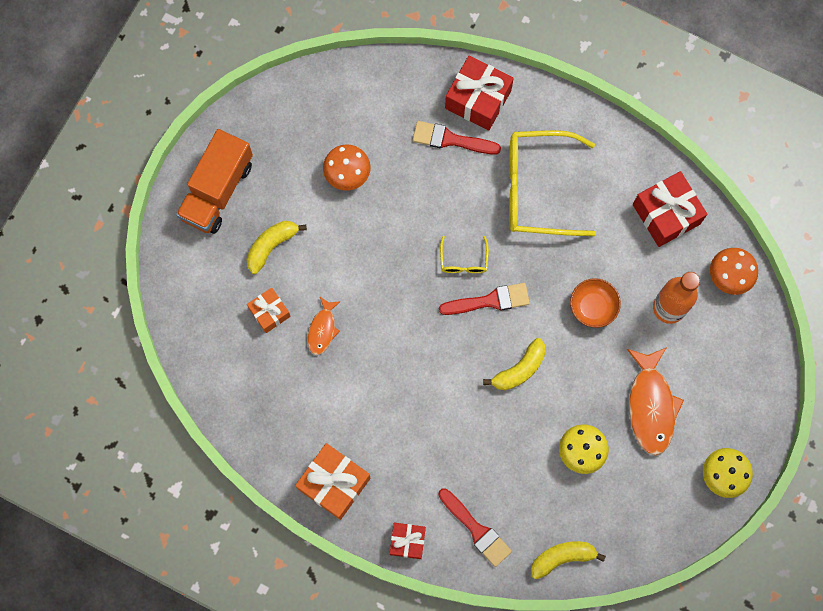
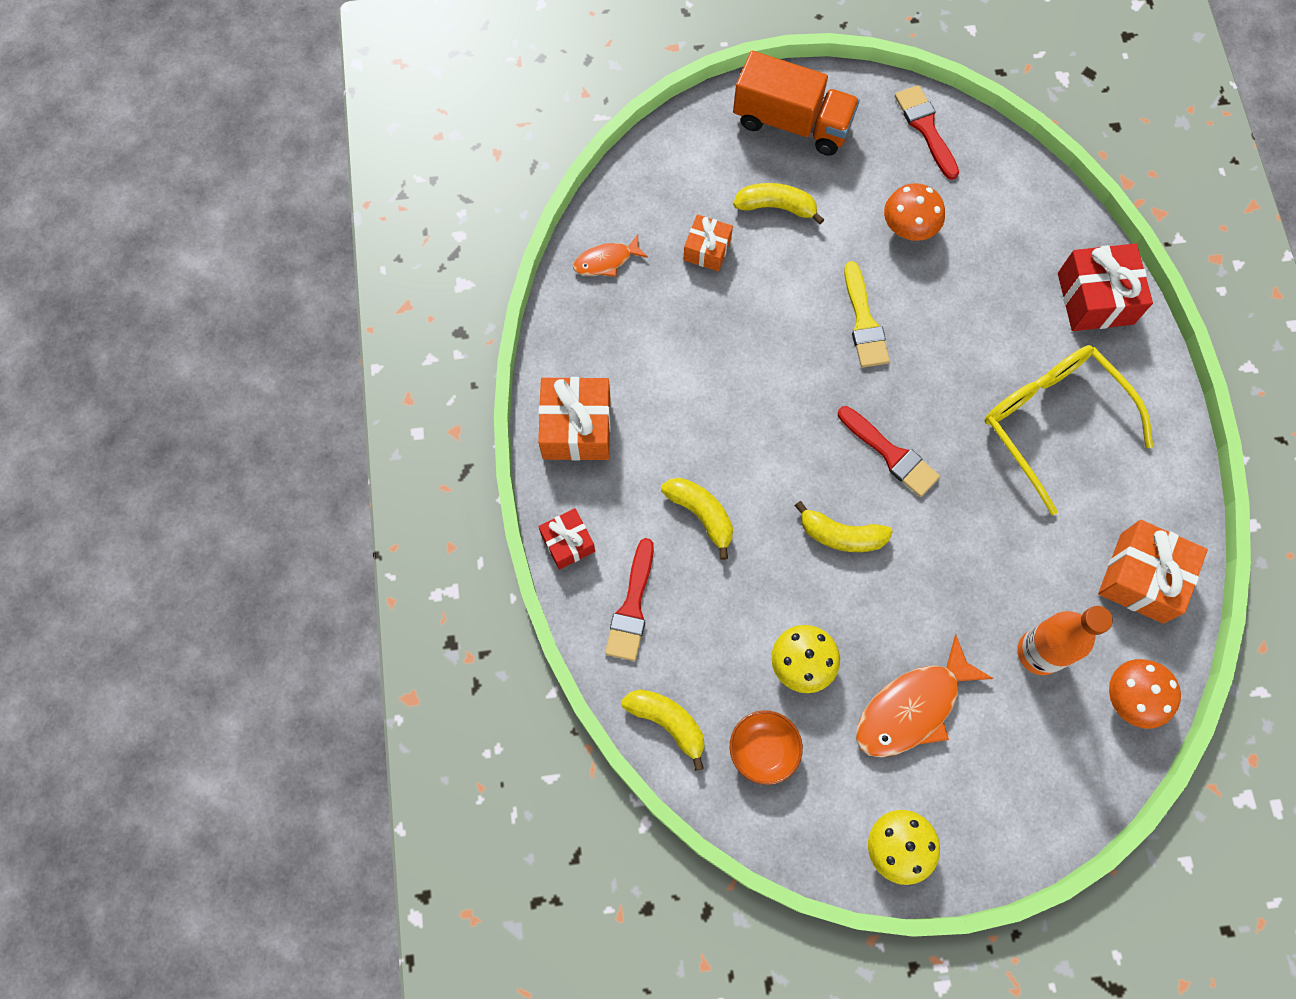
camera: 55 degrees right, 5 degrees down
orange truck [176,129,253,234] -> orange truck turned 150 degrees counterclockwise [733,51,860,156]
orange fish [308,297,341,355] -> orange fish moved to [573,235,648,277]
red brush [413,121,501,155] -> red brush moved to [895,85,959,180]
yellow glasses [440,236,489,273] -> none
orange bowl [570,278,621,328] -> orange bowl moved to [730,710,803,785]
red gift [633,171,707,247] -> orange gift [1098,520,1208,624]
none -> yellow banana [661,478,733,560]
none -> yellow brush [844,261,890,368]

